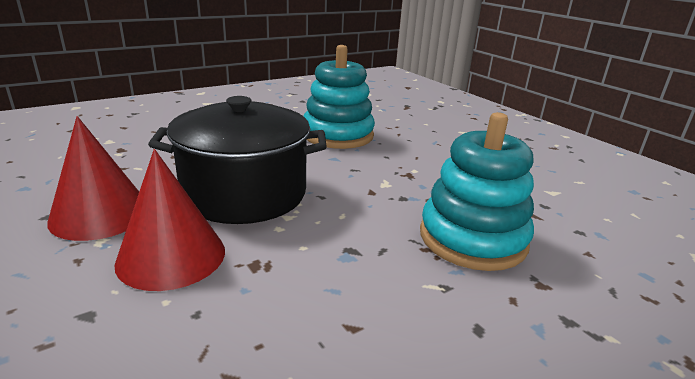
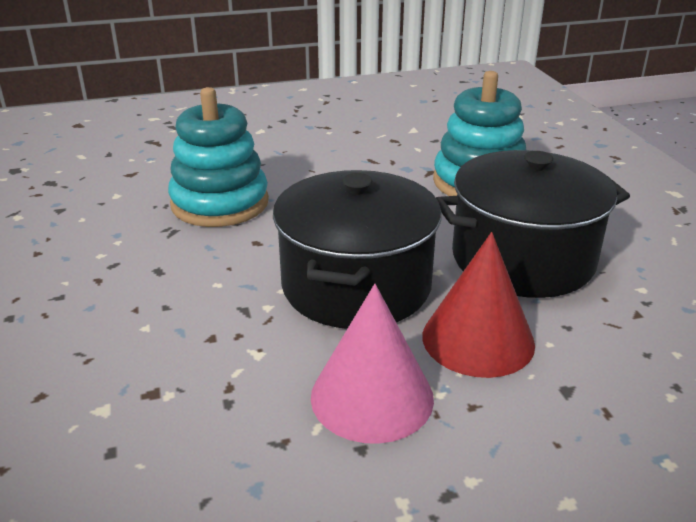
camera: 70 degrees left, 5 degrees up
red cone [47,116,139,241] -> pink cone [311,284,434,444]
none -> black pot [436,150,630,298]

